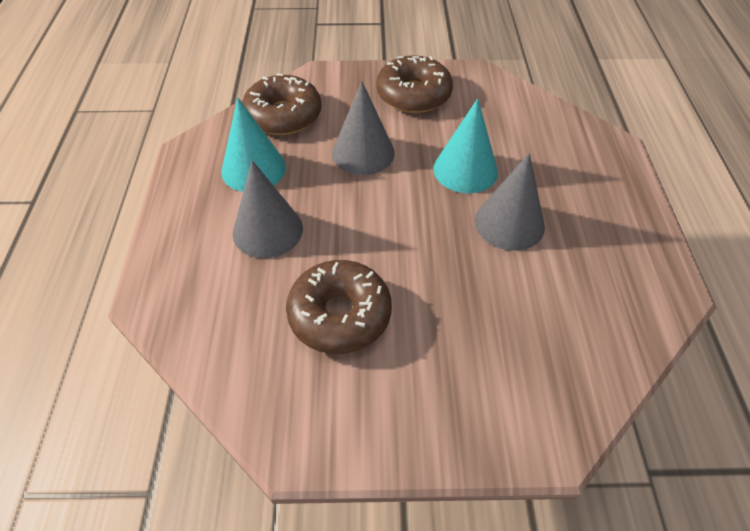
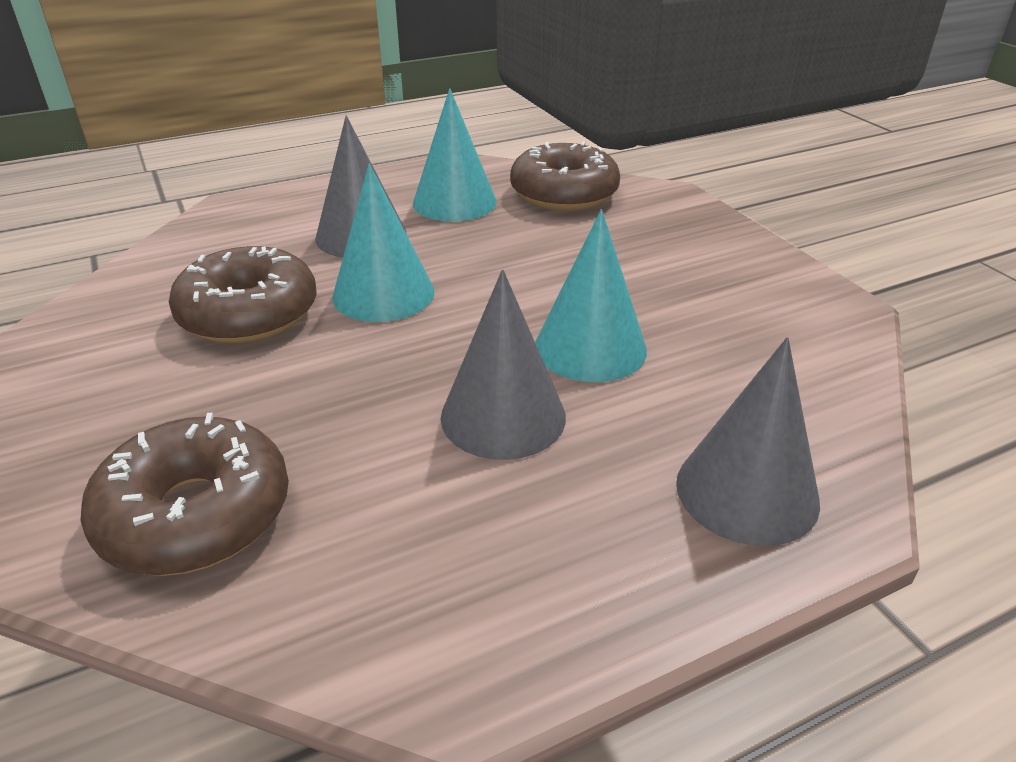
camera: 65 degrees right, 15 degrees down
grey cone [332,81,395,175] -> grey cone moved to [676,337,820,546]
brown donut [376,55,453,113] -> brown donut moved to [80,412,289,576]
none -> turquoise cone [332,163,434,322]

